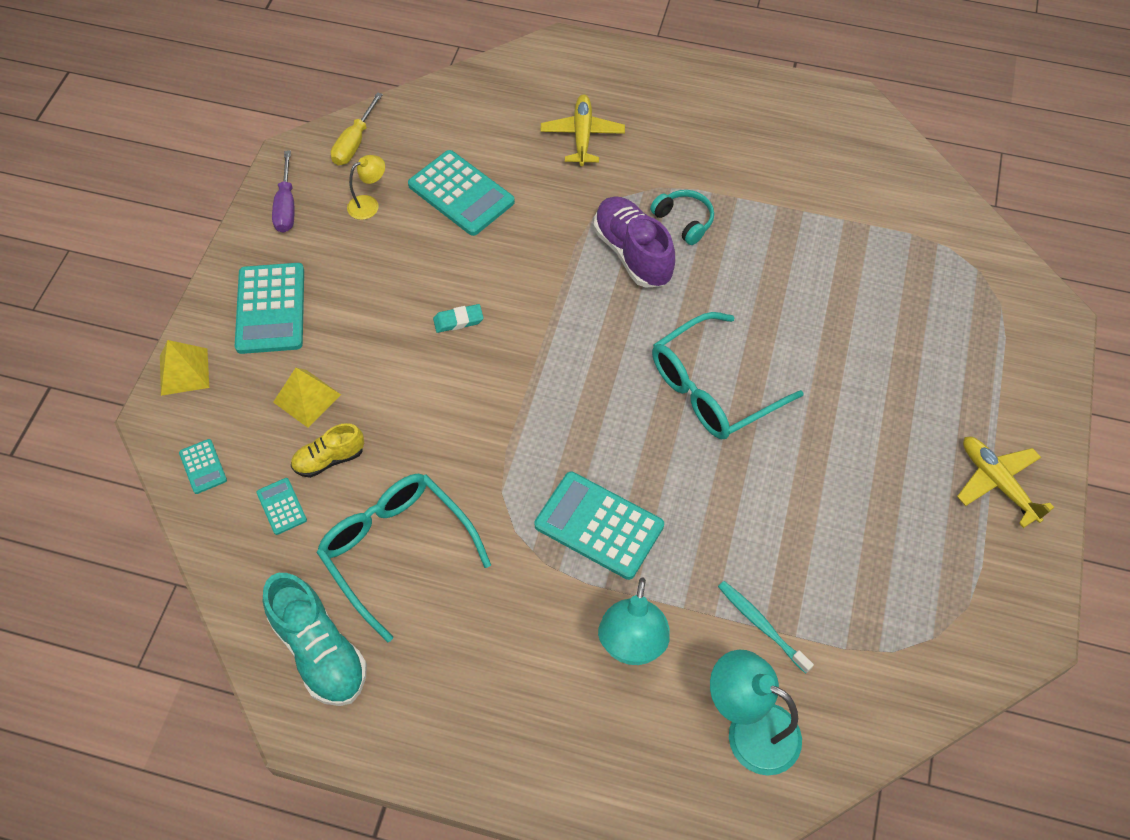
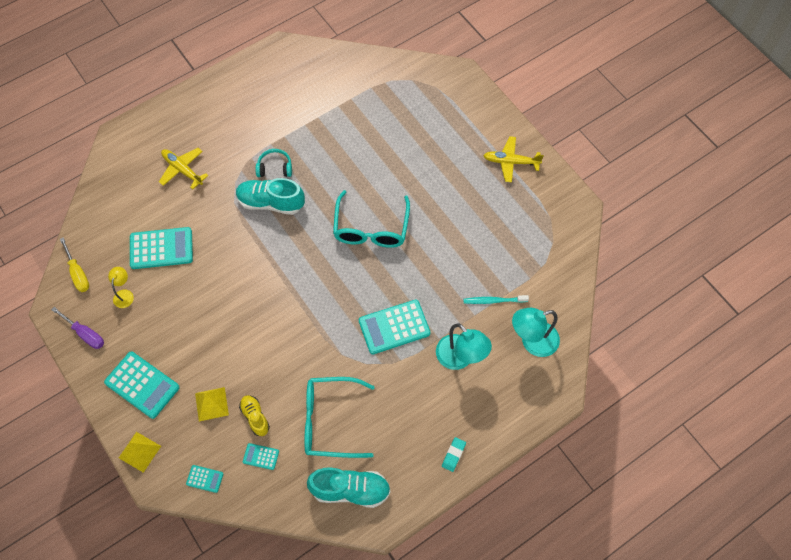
camera: 50 degrees left, 5 degrees up
yellow shoe [291,423,364,478] -> yellow shoe turned 135 degrees clockwise [239,395,270,436]
turquoise eraser [433,304,484,333] -> turquoise eraser moved to [442,437,466,472]
purple shoe [594,196,675,288] -> turquoise shoe [236,178,305,215]

